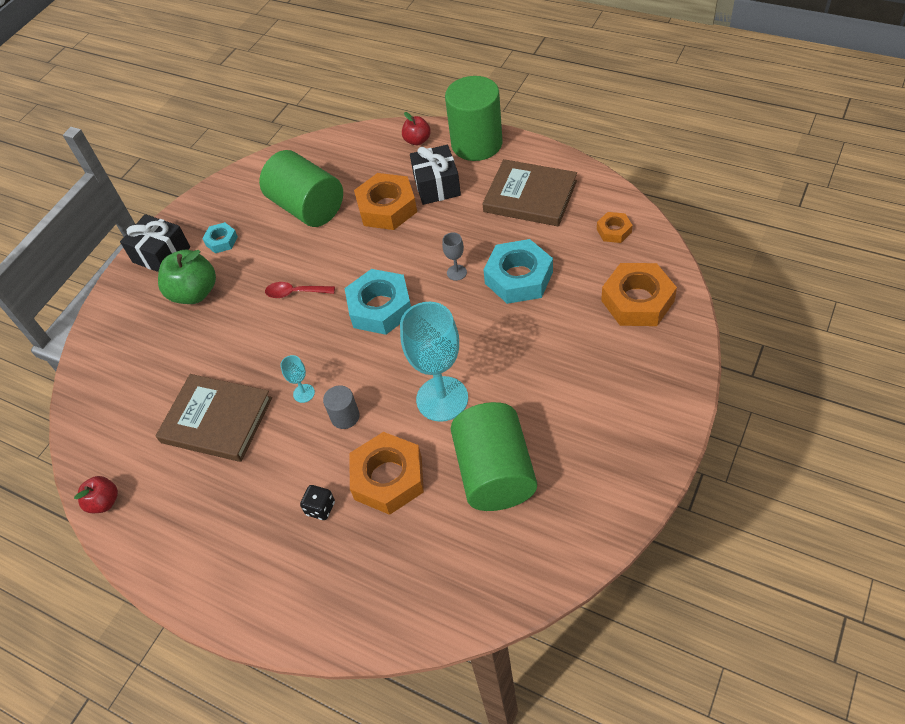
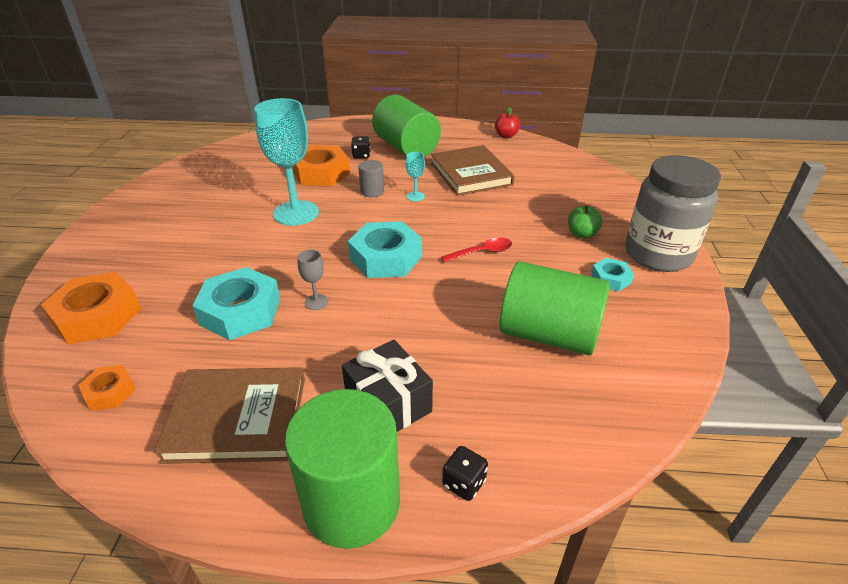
camera: 150 degrees right, 15 degrees down
black gift [120,214,190,272] -> grey jar [625,155,721,272]
brown book [156,374,272,462] -> brown book turned 75 degrees clockwise [431,145,514,196]
green apple [158,250,216,304] -> green apple [568,205,603,238], size x0.58
orange nut [354,173,417,230] -> none
red apple [402,112,431,145] -> black dice [442,446,488,501]
green cylinder [451,402,537,511] -> green cylinder moved to [372,95,441,157]

